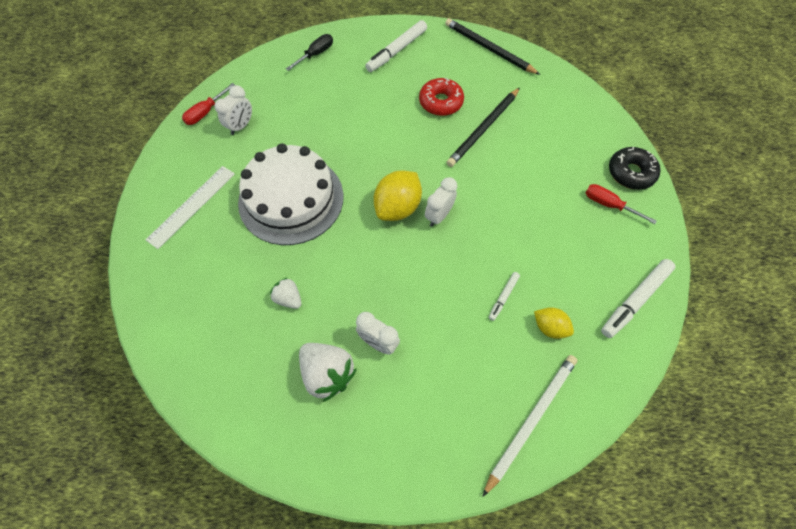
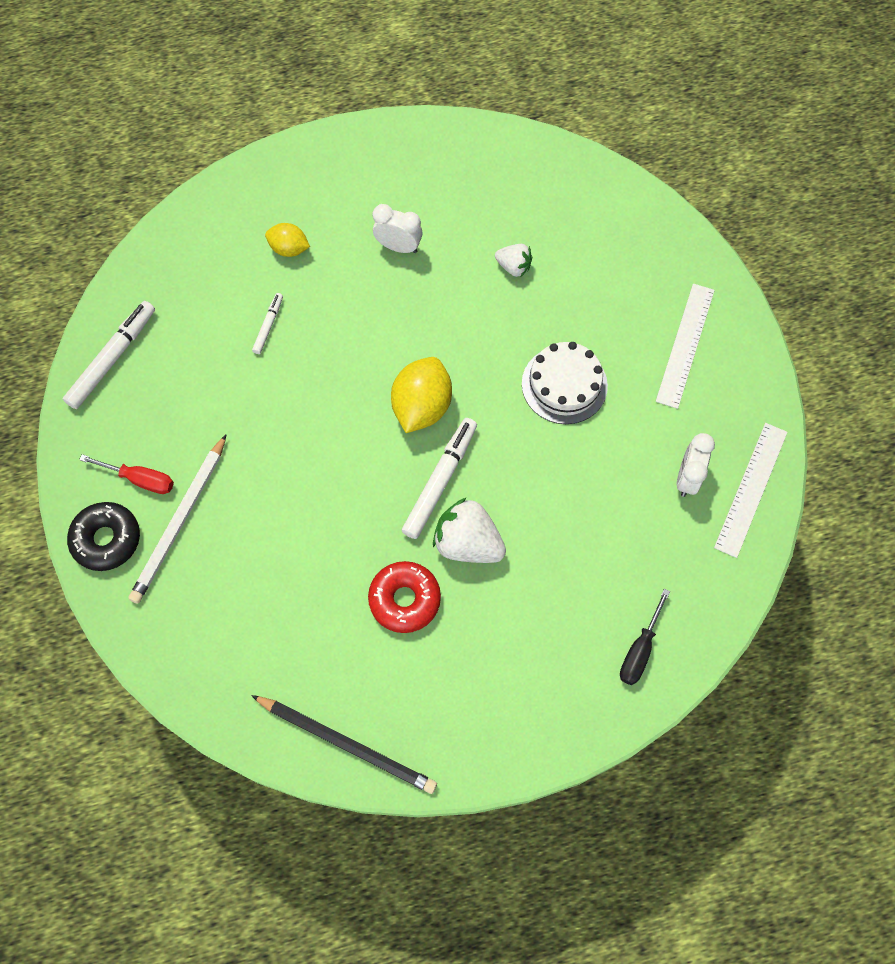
camera: 165 degrees right, 5 degrees up
red screwdriver [182,83,235,125] -> white ruler [714,423,787,558]
white cake [238,143,344,245] -> white cake [522,342,608,424], size x0.61
white strawberry [299,343,357,402] -> white strawberry moved to [433,497,506,563]
white marker [365,20,427,72] -> white marker moved to [402,418,477,539]
white clock [425,177,457,227] -> none
black pencil [446,88,520,167] -> none
white pencil [482,355,577,497] -> white pencil moved to [128,434,227,604]
yellow lemon [534,307,574,339] -> yellow lemon moved to [265,223,310,257]

